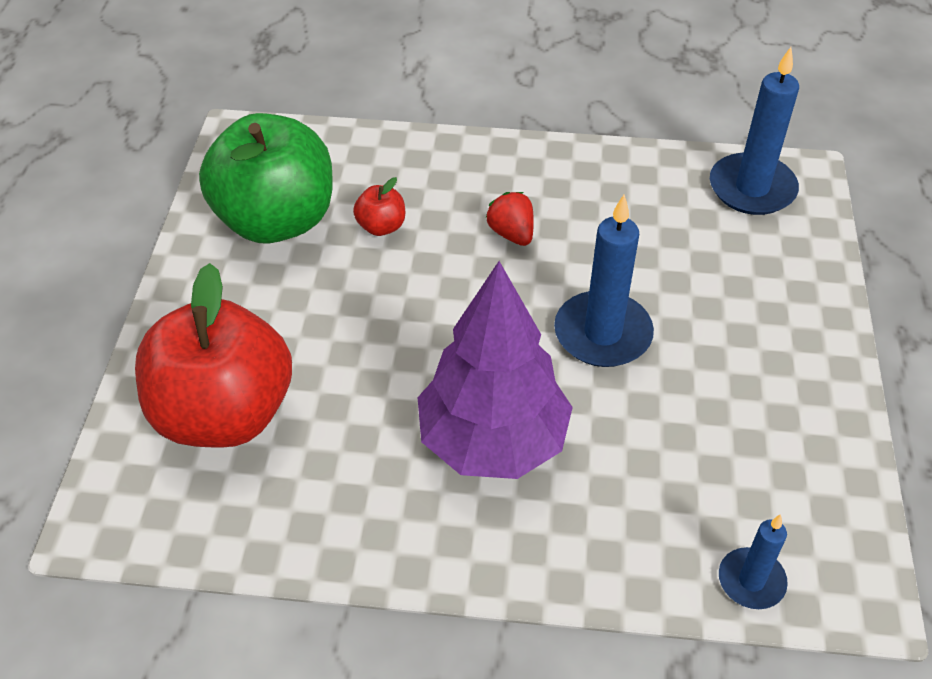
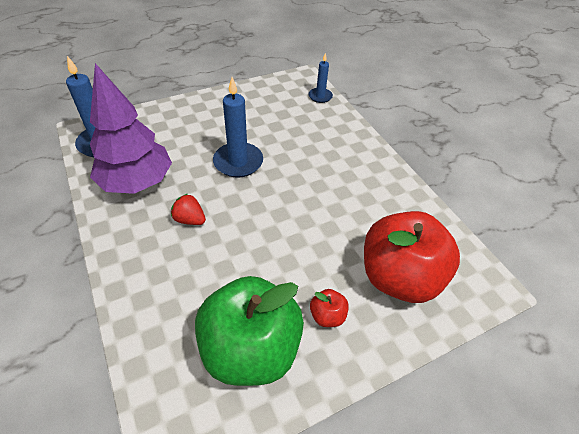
camera: 125 degrees left, 0 degrees up
red apple [353,177,405,236] -> red apple moved to [310,289,348,327]
purple tree [417,261,573,479] -> purple tree moved to [90,63,172,194]
red strawberry [486,192,534,246] -> red strawberry turned 90 degrees clockwise [171,194,206,225]

